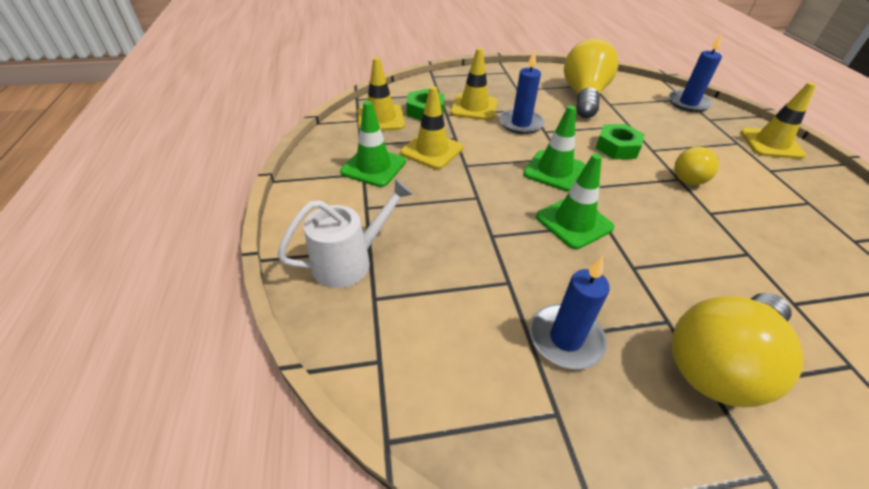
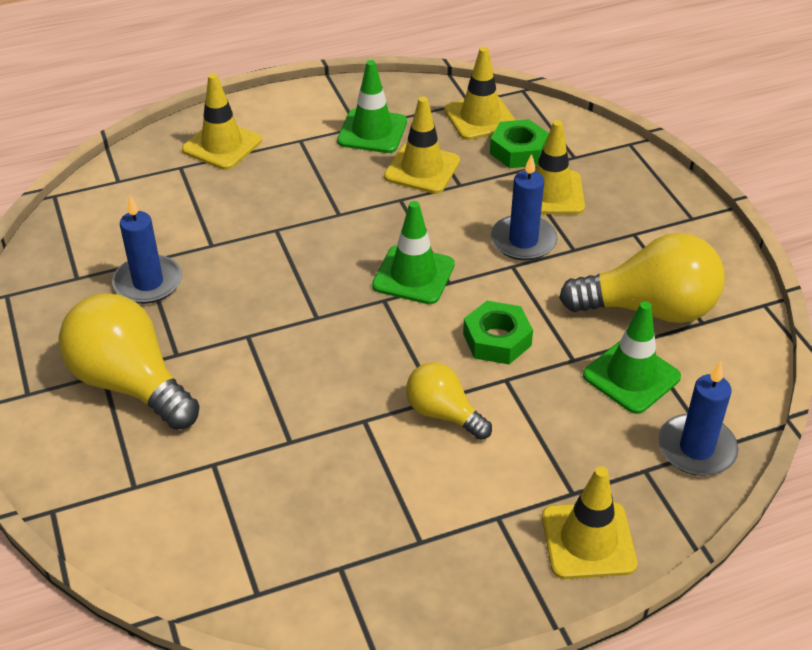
camera: 80 degrees right, 0 degrees up
white watering can [277,179,413,288] -> yellow traffic cone [182,73,262,170]
green traffic cone [536,154,614,249] -> green traffic cone moved to [583,301,681,414]

